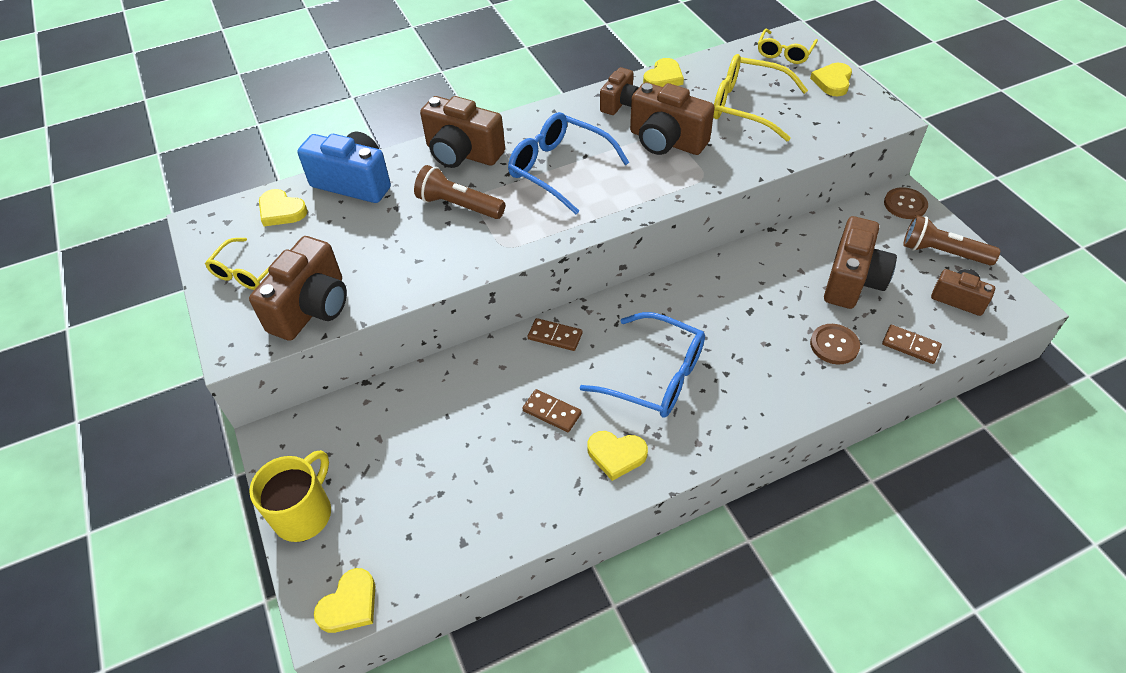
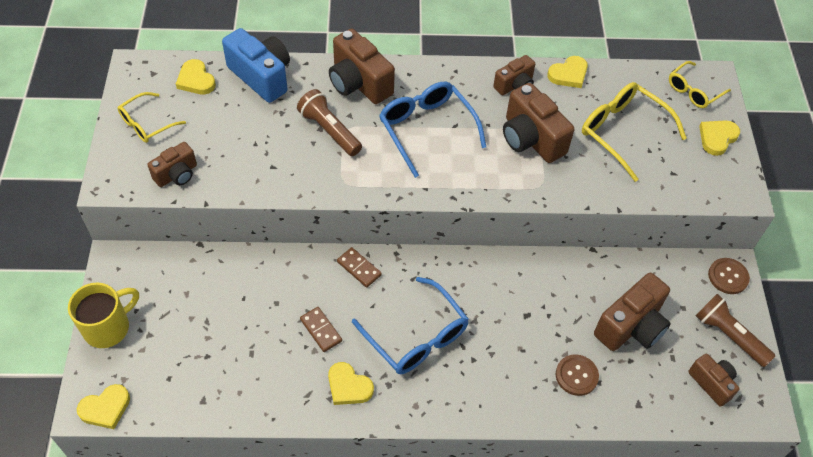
camera: 20 degrees right, 5 degrees up
brown camera [249,236,347,341] -> brown camera [147,142,197,187], size x0.60
brown domino [882,325,942,364] -> none

